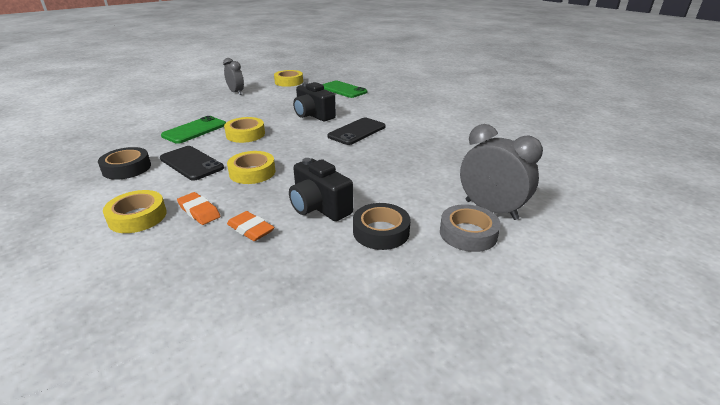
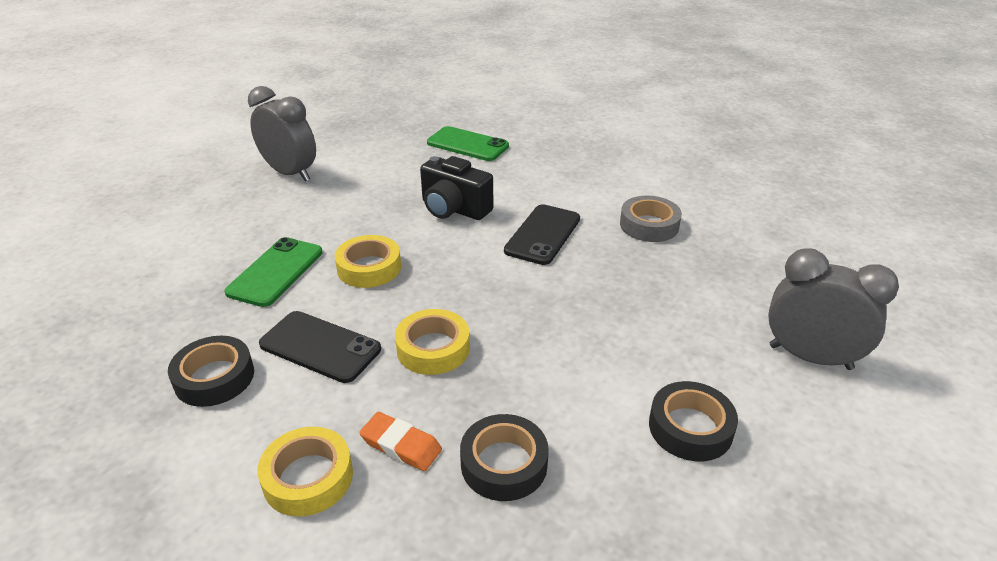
camera: 15 degrees left, 5 degrees up
grey clock [223,58,244,95] -> grey clock [248,86,316,181], size x1.52
orange eraser [227,211,275,241] -> black tape [460,414,549,501]
yellow tape [274,70,303,87] -> none
black camera [289,158,353,221] -> none
grey tape [440,204,501,252] -> grey tape moved to [620,196,682,242]

